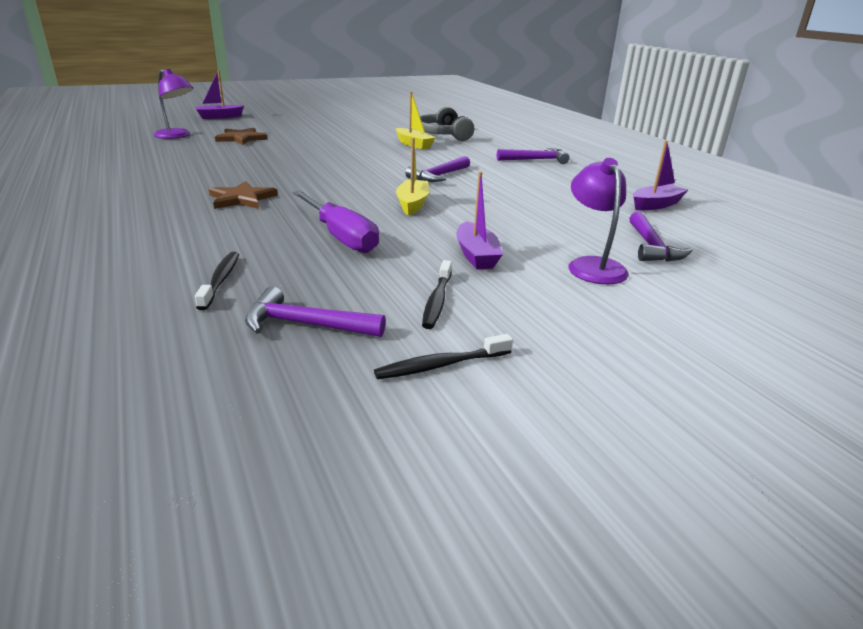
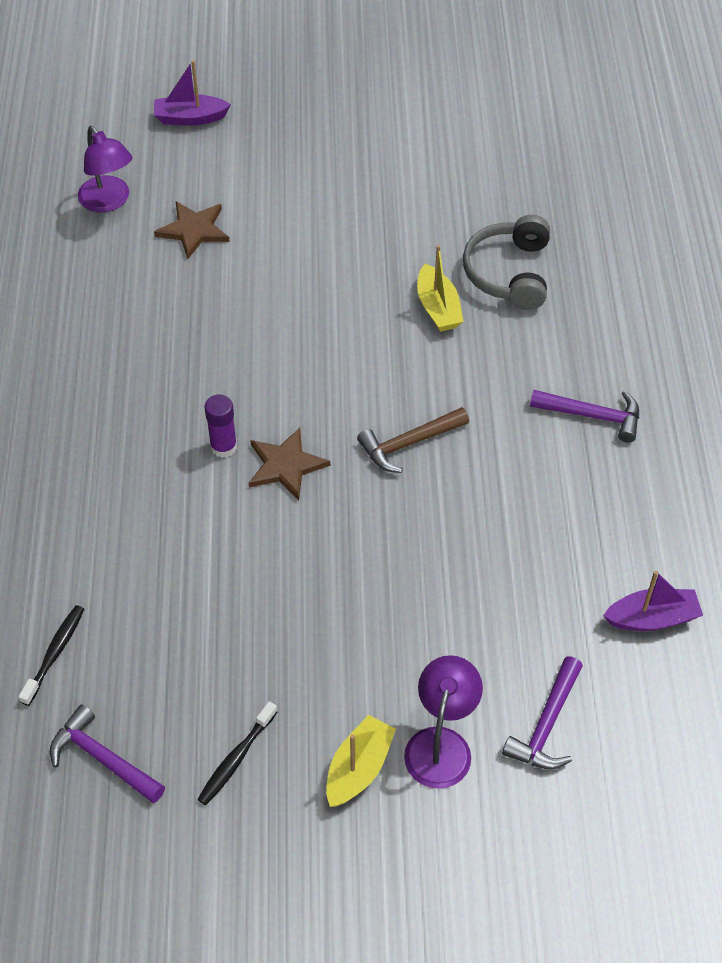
camera: 25 degrees right, 25 degrees up
brown star [209,181,278,209] -> brown star moved to [249,428,330,500]
purple screwdriver [293,191,379,253] -> none
black toothbrush [374,334,513,379] -> none
yellow boat [396,138,430,216] -> yellow boat moved to [326,715,396,807]
purple hammer [406,156,470,182] -> brown hammer [357,407,469,473]
purple boat [456,172,503,269] -> none
none -> purple glue stick [205,395,237,458]

